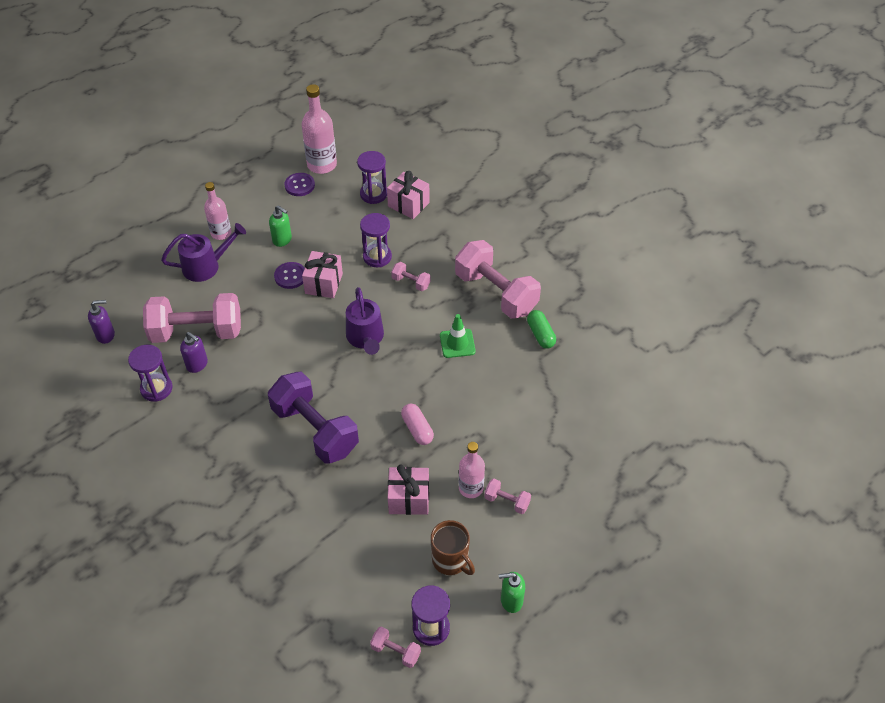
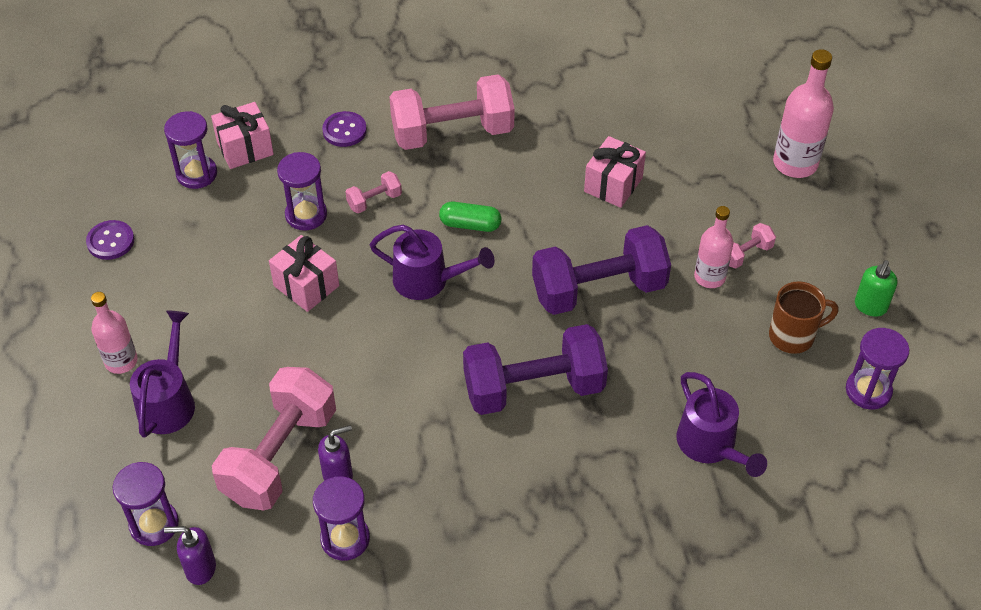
camera: 60 degrees left, 0 degrees up
purple soap dispenser [88,300,115,344] -> purple soap dispenser turned 105 degrees counterclockwise [164,526,216,585]
green soap dispenser [269,205,292,247] -> none
purple button [274,262,305,289] -> purple button moved to [322,111,367,147]
pink bottle [302,84,337,174] -> pink bottle moved to [773,49,834,178]
pink dumbbell [370,626,421,668] -> none
pink gift [388,465,429,515] -> pink gift moved to [584,136,646,208]
pink capsule [401,404,434,445] -> purple dumbbell [532,225,671,315]
green traffic cone [440,314,476,358] -> none
green capsule [527,310,556,349] -> green capsule moved to [439,202,501,232]
none -> purple hourglass [113,462,179,546]
none -> purple watering can [676,372,767,477]

